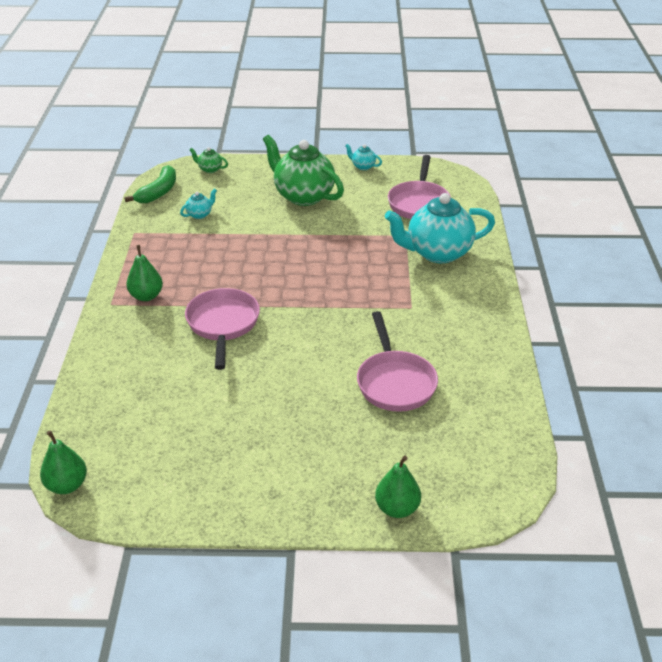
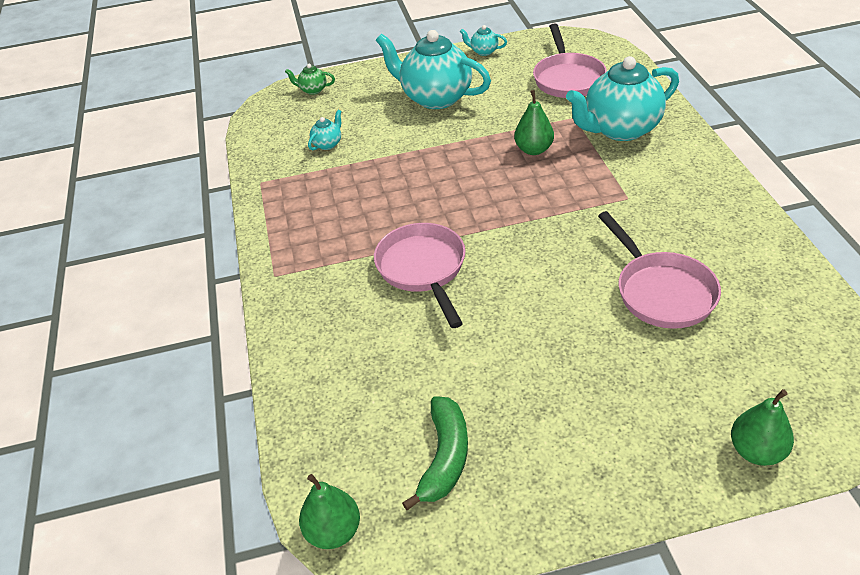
camera: 10 degrees left, 5 degrees up
green banana [124,165,176,203] -> green banana moved to [402,396,468,510]
green pear [126,245,163,301] -> green pear moved to [514,90,554,155]
green teapot [263,135,344,206] -> turquoise teapot [376,30,491,109]

